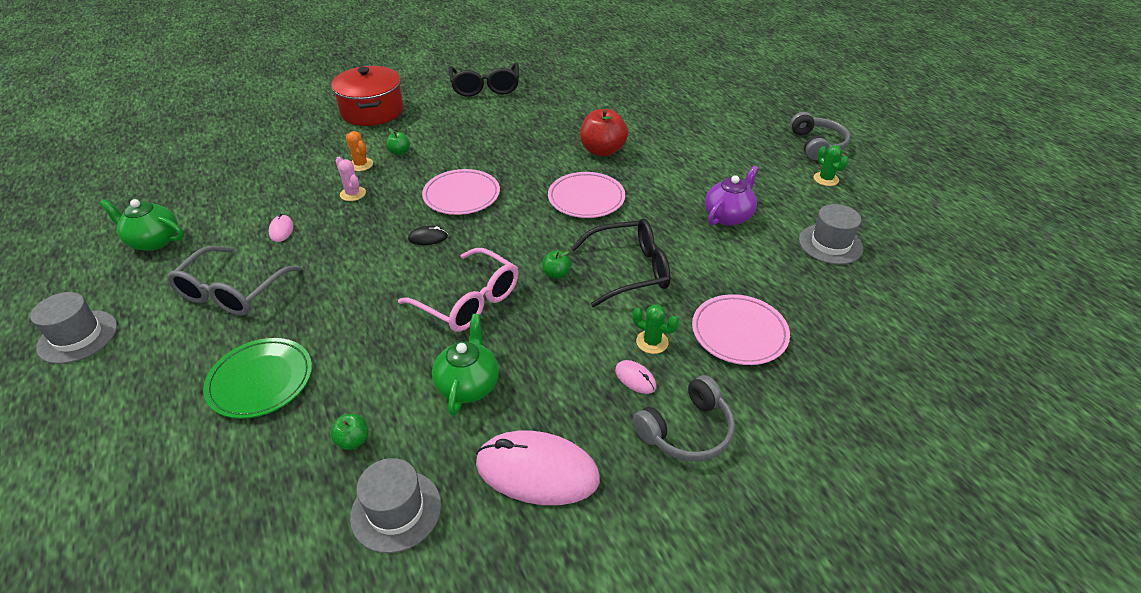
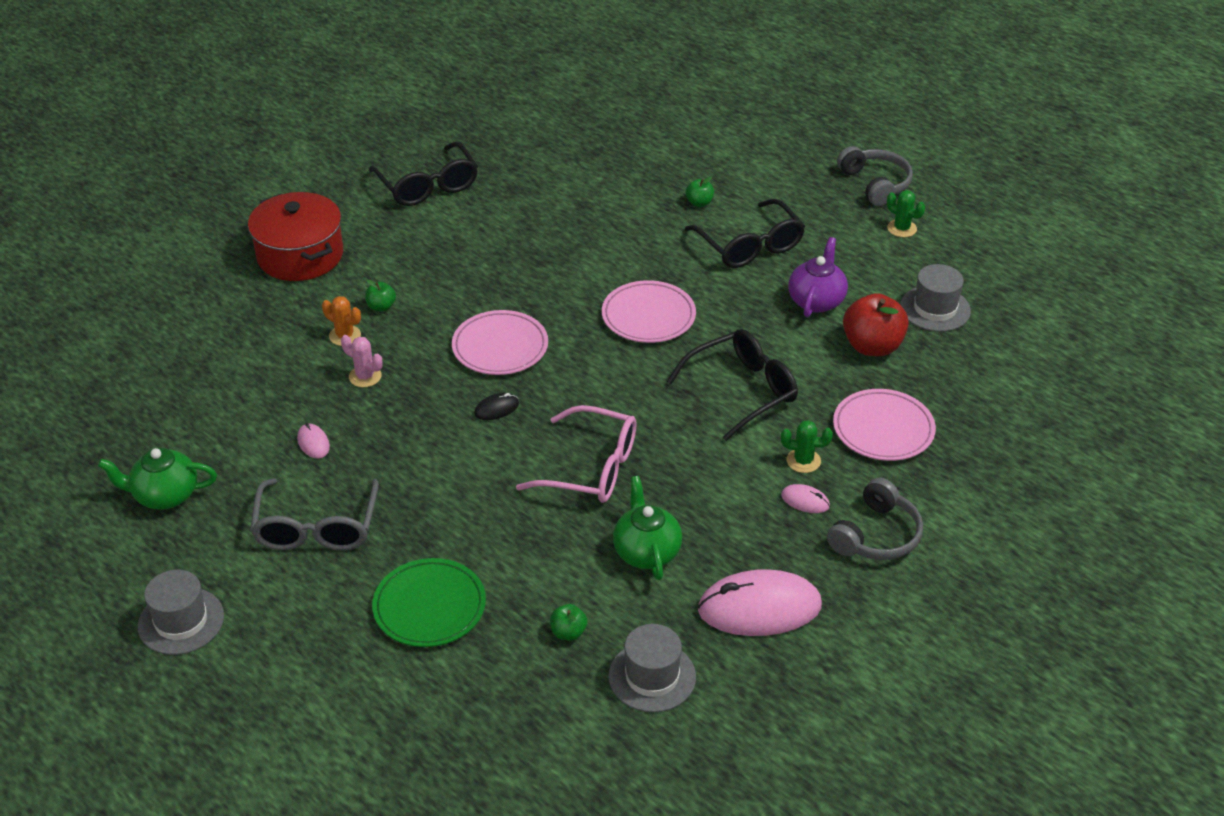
camera: 20 degrees left, 0 degrees up
green apple [543,251,571,279] -> green apple moved to [686,177,714,207]
red apple [580,109,628,157] -> red apple moved to [843,293,909,356]
none -> black glasses [685,199,805,268]

